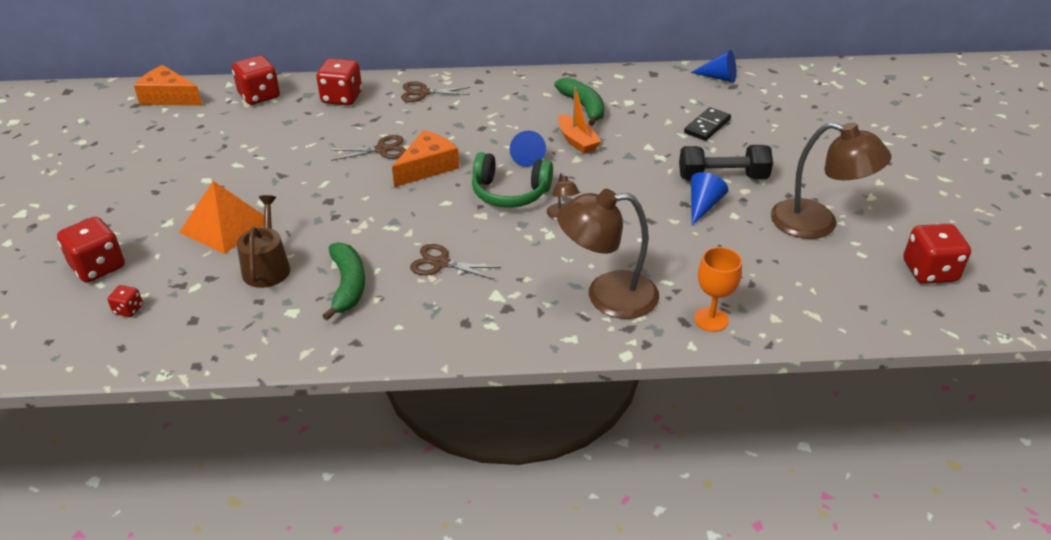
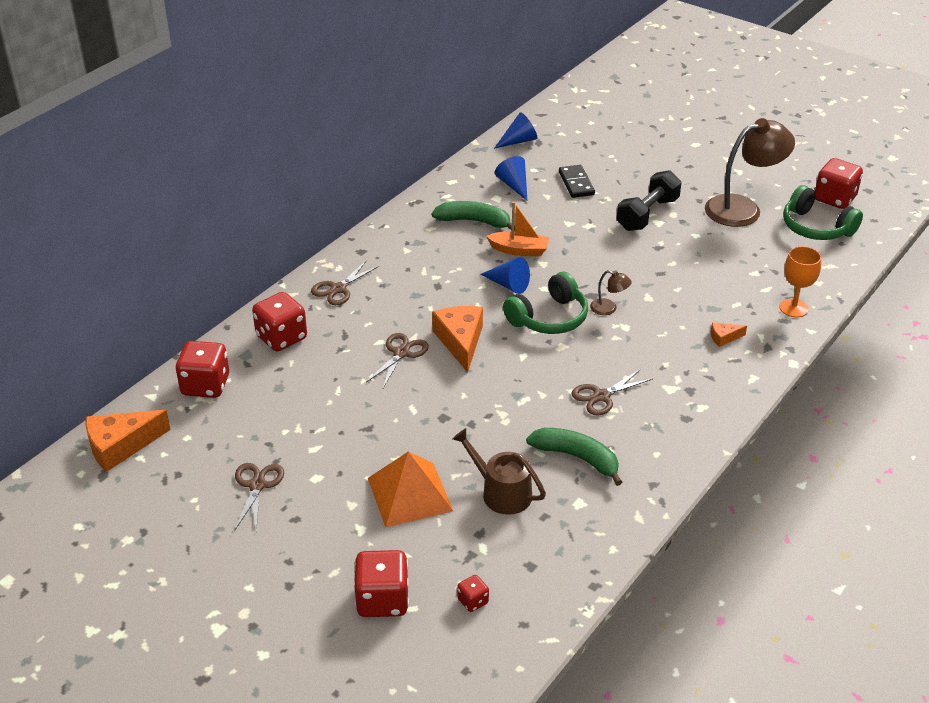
camera: 50 degrees left, 0 degrees up
brown lamp [557,189,659,319] -> orange cheese [711,322,747,347]
blue cone [691,172,728,226] -> blue cone moved to [495,156,528,201]
none -> brown scissors [235,463,284,531]
none -> green headphones [783,185,863,240]

